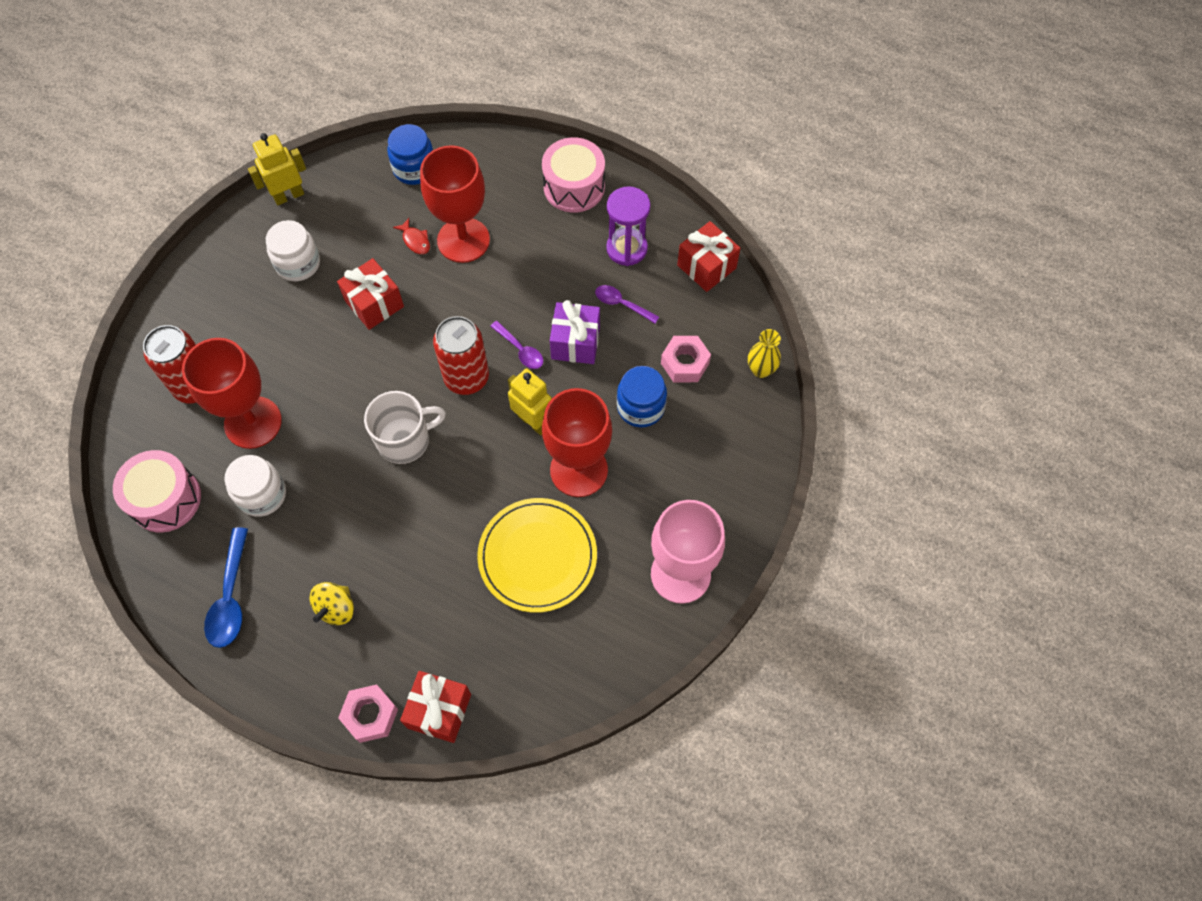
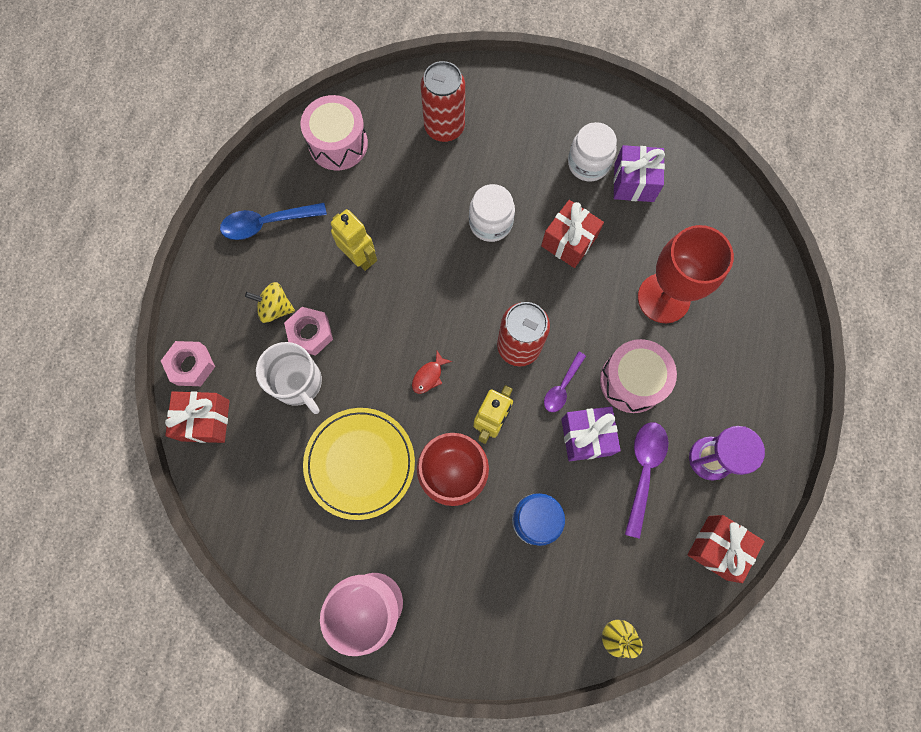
camera: 75 degrees right, 10 degrees up
red goblet [182,338,282,449] -> none
white jar [224,455,286,517] -> white jar moved to [469,184,515,242]
yellow robot [248,133,306,205] -> yellow robot moved to [331,209,377,271]
white mug [364,391,446,464] -> white mug moved to [256,342,322,414]
blue jar [387,124,433,185] -> none
red fish [393,218,430,254] -> red fish moved to [412,351,452,394]
pink drum [542,137,605,213] -> pink drum moved to [600,339,677,413]
purple spoon [595,285,659,324] -> purple spoon [625,422,668,538], size x1.59
pink nut [661,336,711,382] -> pink nut moved to [284,307,333,356]
none -> purple gift [613,145,665,202]

